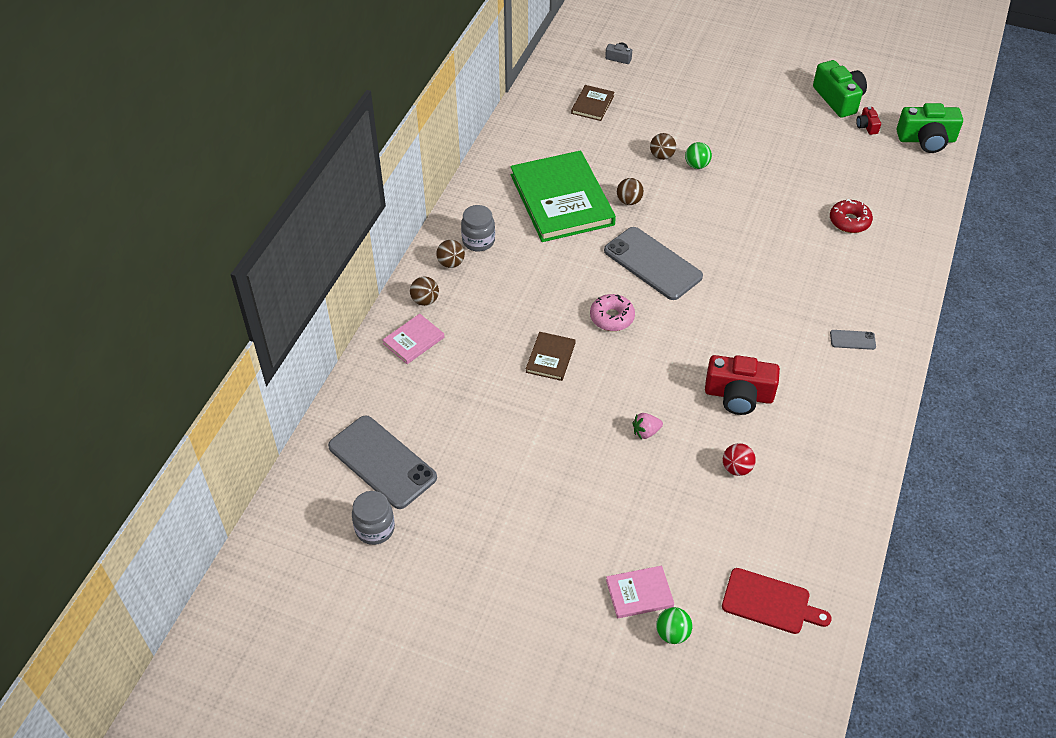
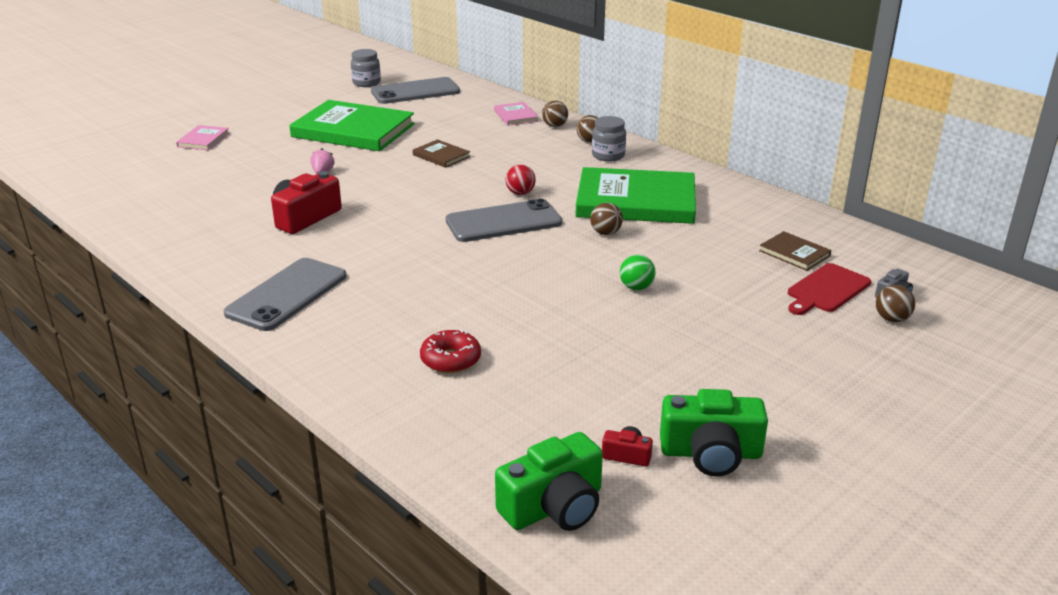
camera: 115 degrees right, 20 degrees down
pink donut [590,294,635,331] -> none
brown ball [650,133,676,160] -> brown ball moved to [876,285,915,322]
green ball [656,607,692,644] -> none
red cutting board [722,568,832,634] -> red cutting board moved to [788,263,871,315]
red ball [723,443,756,476] -> red ball moved to [505,165,536,195]
grey phone [830,330,876,350] -> grey phone [224,258,346,331], size x2.33
green camera [897,103,963,153] -> green camera turned 150 degrees counterclockwise [495,432,603,531]
none -> green book [289,100,415,151]

